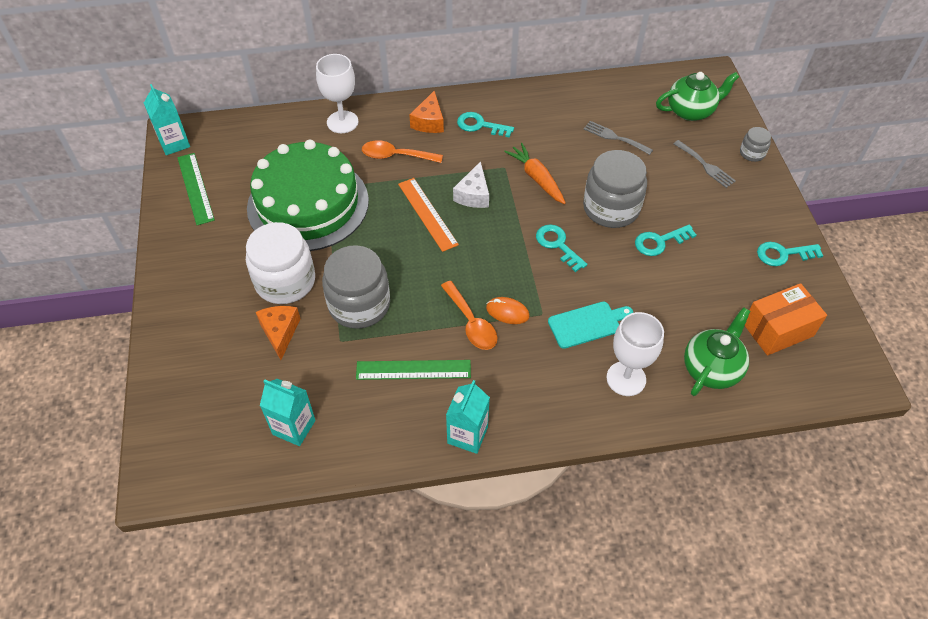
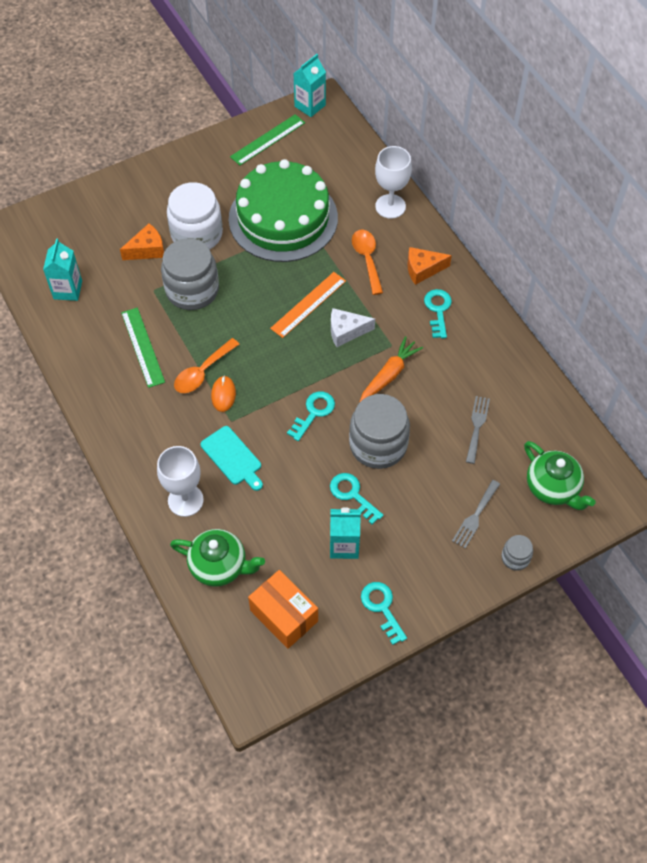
camera: 70 degrees right, 5 degrees up
turquoise carton [446,380,490,454] -> turquoise carton moved to [330,507,361,559]

